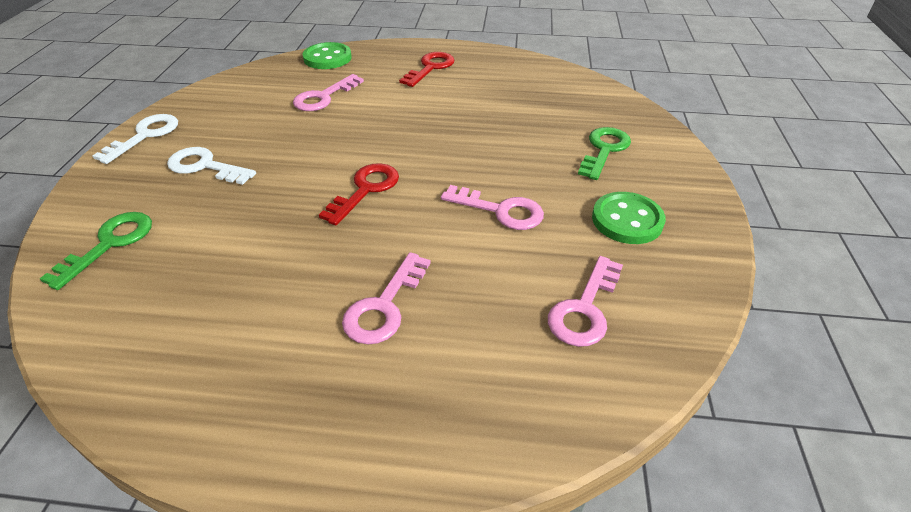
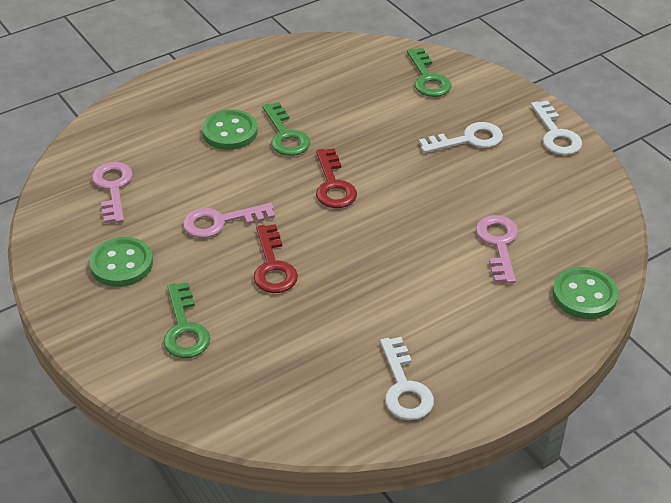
camera: 140 degrees right, 0 degrees up
pink key [342,252,430,344] -> green button [202,109,258,150]
red key [399,52,455,87] -> red key moved to [253,224,298,293]
none -> green key [262,102,310,156]
none -> white key [380,337,434,420]

